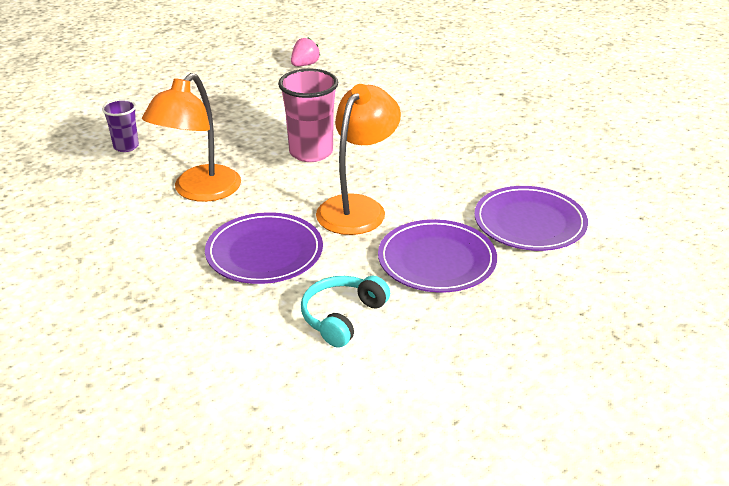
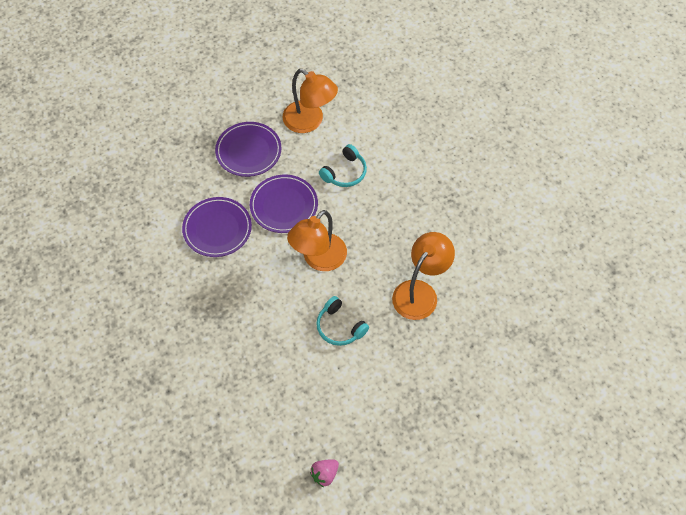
camera: 170 degrees left, 25 degrees up
purple cup [102,99,139,152] -> none
purple plate [205,212,323,284] -> purple plate moved to [215,122,282,177]
pink cup [278,69,338,162] -> turquoise headphones [316,296,369,346]
none -> orange lamp [283,69,338,133]

